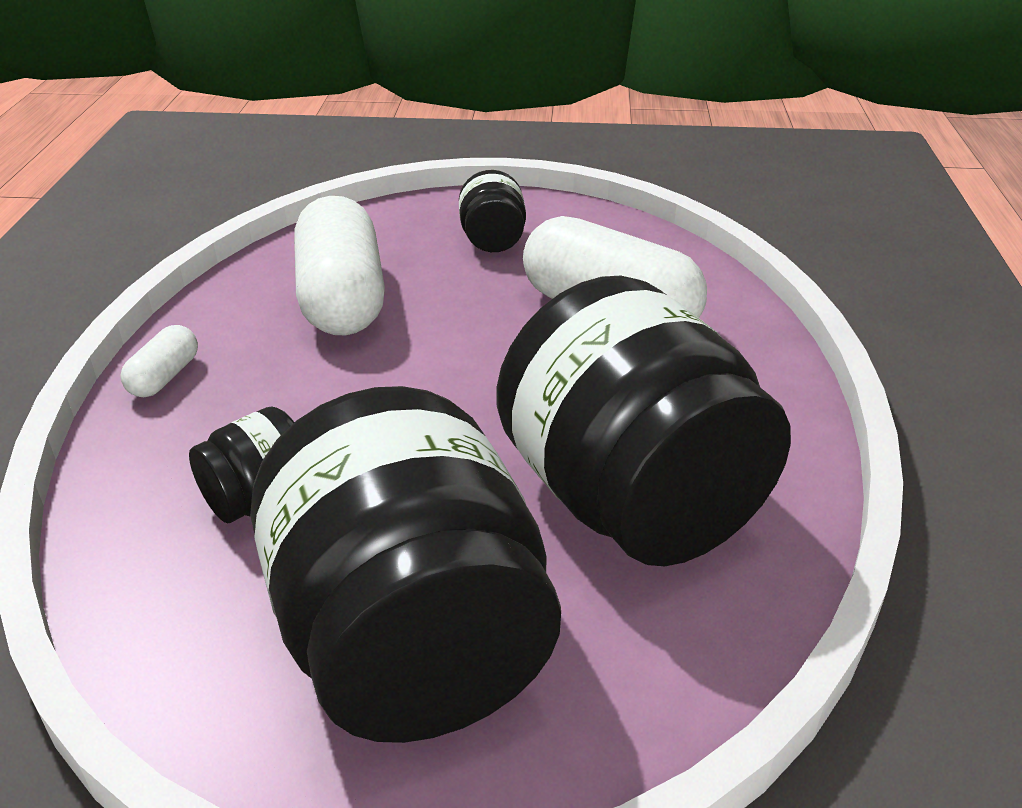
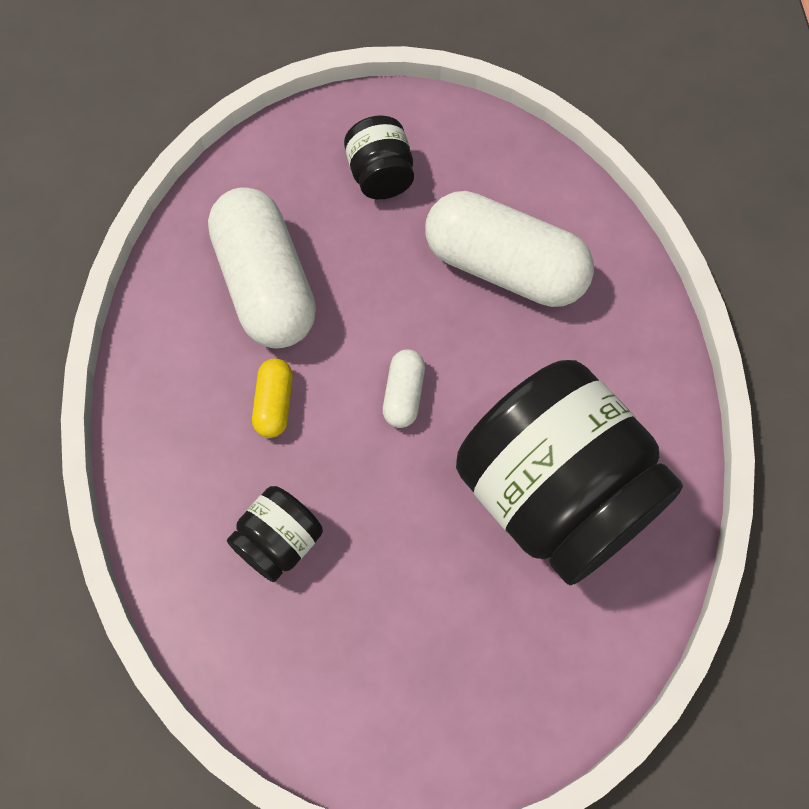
camera: 10 degrees left, 30 degrees up
white capsule [120,325,198,397] -> white capsule moved to [383,349,425,428]
black jar [250,386,561,743] -> none
none -> yellow capsule [252,358,293,438]

